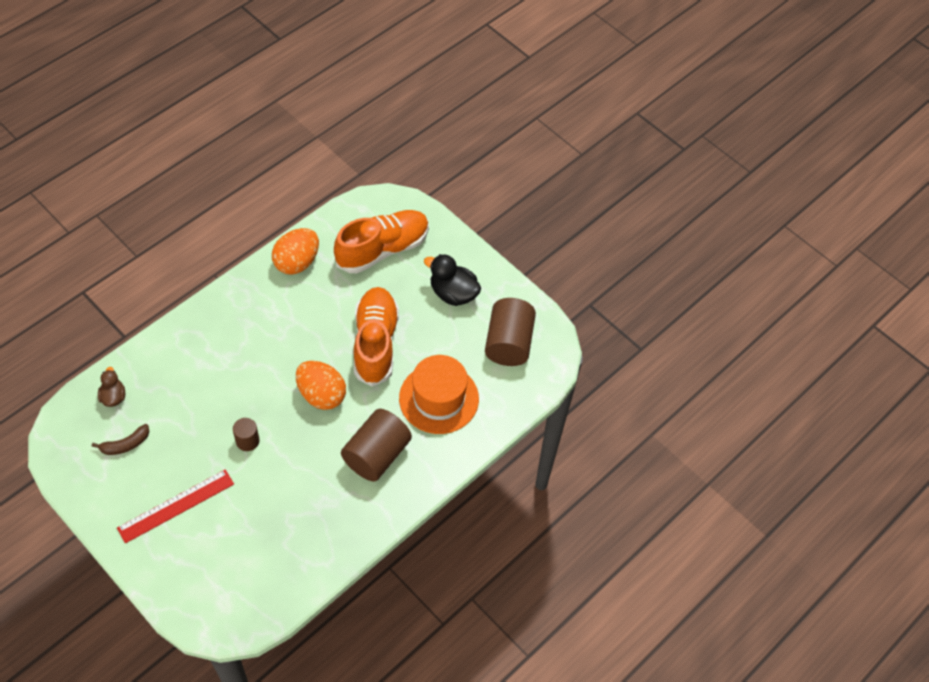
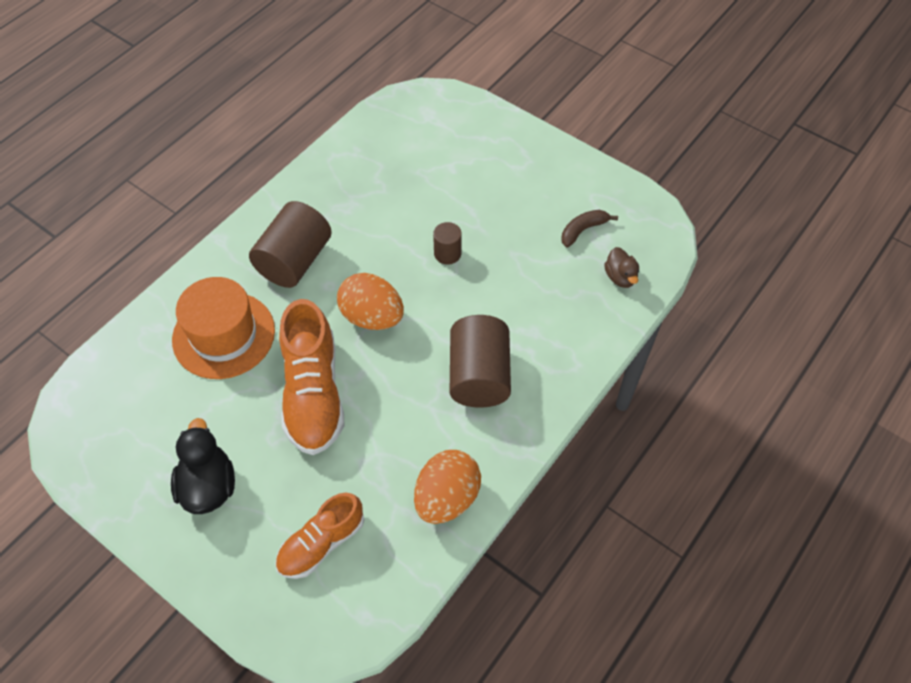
camera: 175 degrees right, 0 degrees up
red ruler [117,469,234,544] -> none
orange shoe [334,210,429,273] -> orange shoe [275,493,364,579], size x0.63
black duck [424,254,481,306] -> black duck turned 120 degrees counterclockwise [171,418,235,514]
brown cylinder [485,298,536,366] -> brown cylinder moved to [450,315,511,408]

